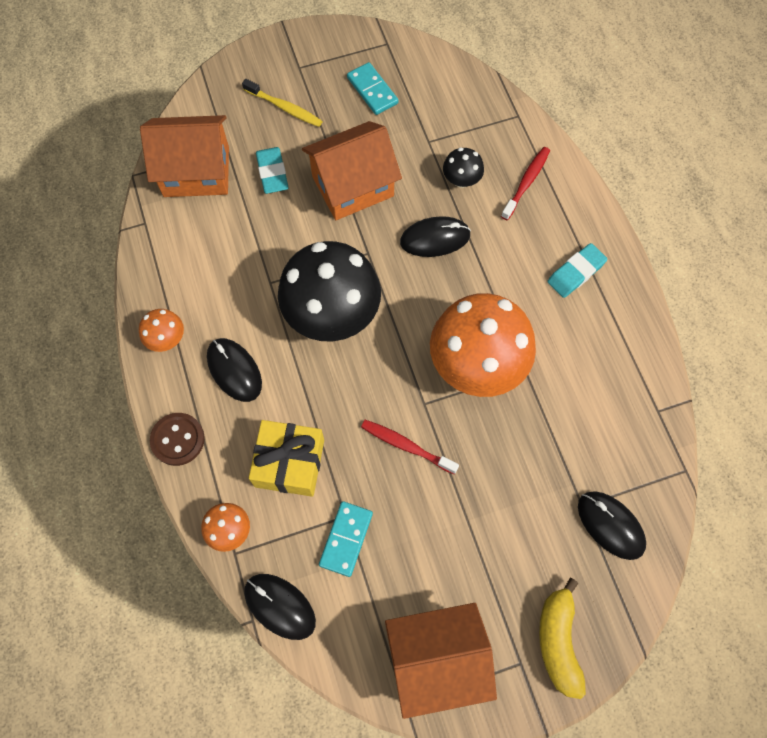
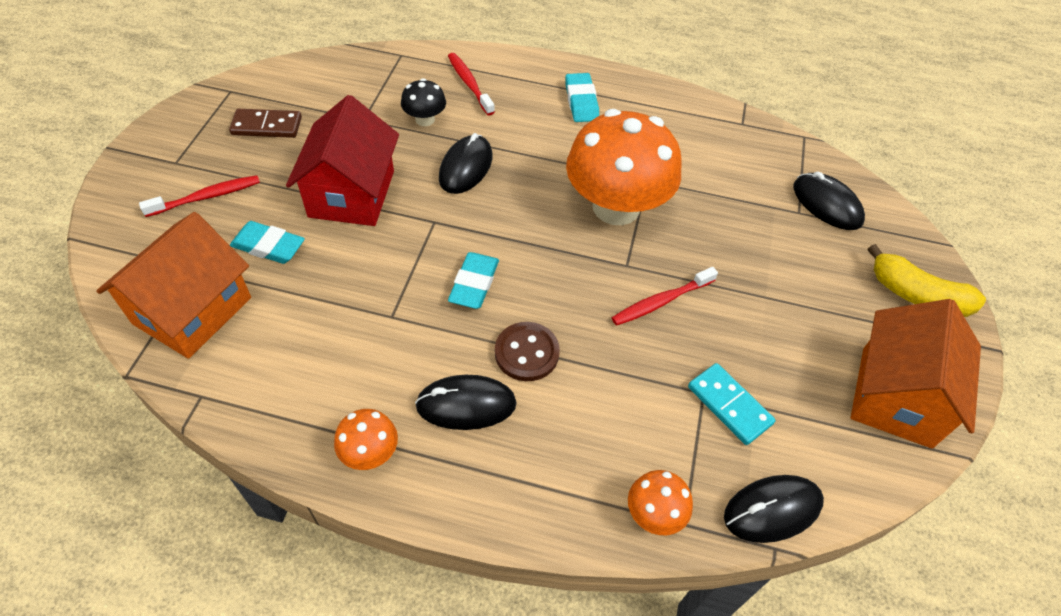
camera: 60 degrees left, 15 degrees down
brown button [150,413,205,466] -> brown button moved to [495,322,560,381]
yellow toothbrush [242,79,323,127] -> red toothbrush [139,175,260,217]
yellow gift [249,420,324,497] -> none
black mushroom [278,241,381,341] -> turquoise eraser [448,252,499,309]
orange house [302,121,402,220] -> red house [286,95,399,226]
turquoise domino [347,62,399,115] -> brown domino [229,109,302,138]
black mouse [578,491,646,560] -> black mouse turned 60 degrees clockwise [793,172,865,230]

